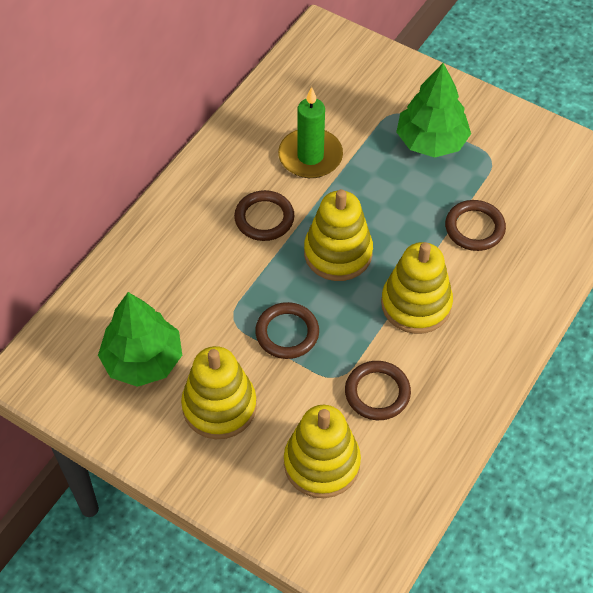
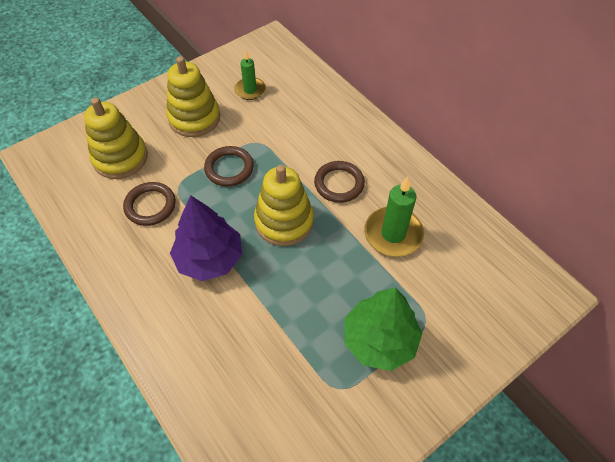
camera: 110 degrees right, 0 degrees up
green tree [98,292,182,387] -> green candle [234,51,266,100]
yellow stacking toy [381,242,453,334] -> purple tree [170,195,242,281]
brown ring [445,200,506,251] -> none

